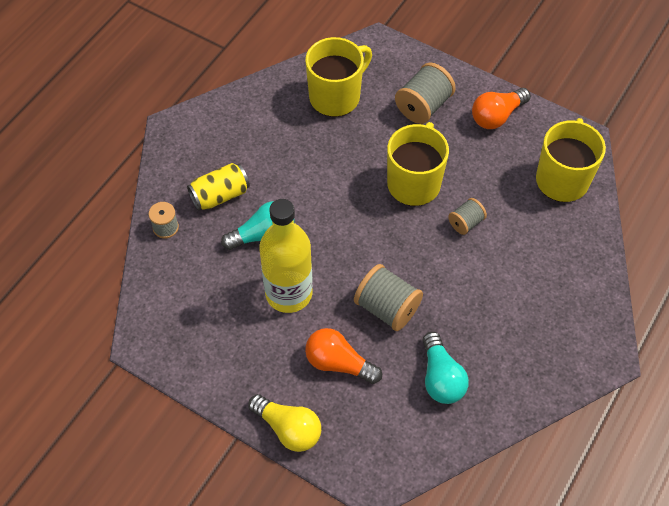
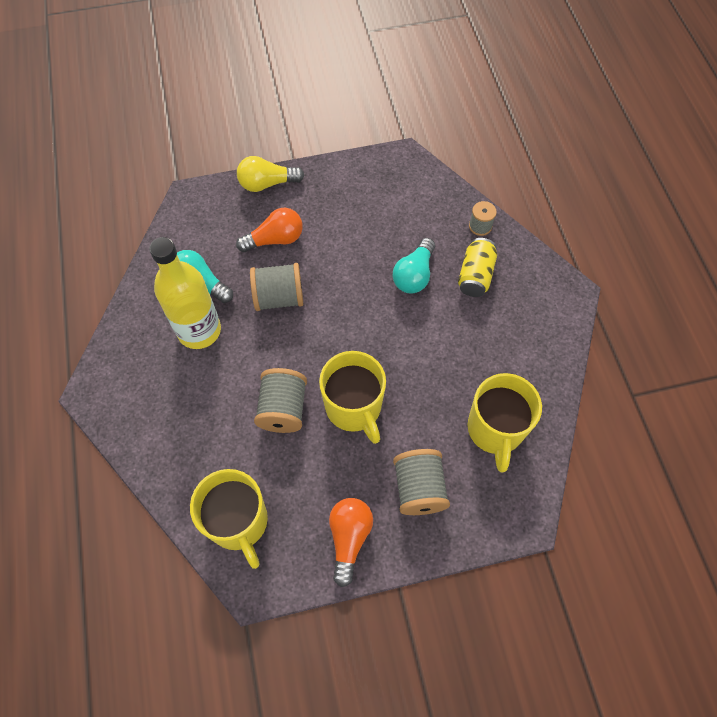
camera: 135 degrees right, 5 degrees up
yellow bottle [259,199,313,313] -> yellow bottle moved to [149,237,221,349]
grey spool [448,198,487,235] -> grey spool [254,368,307,433], size x1.73

